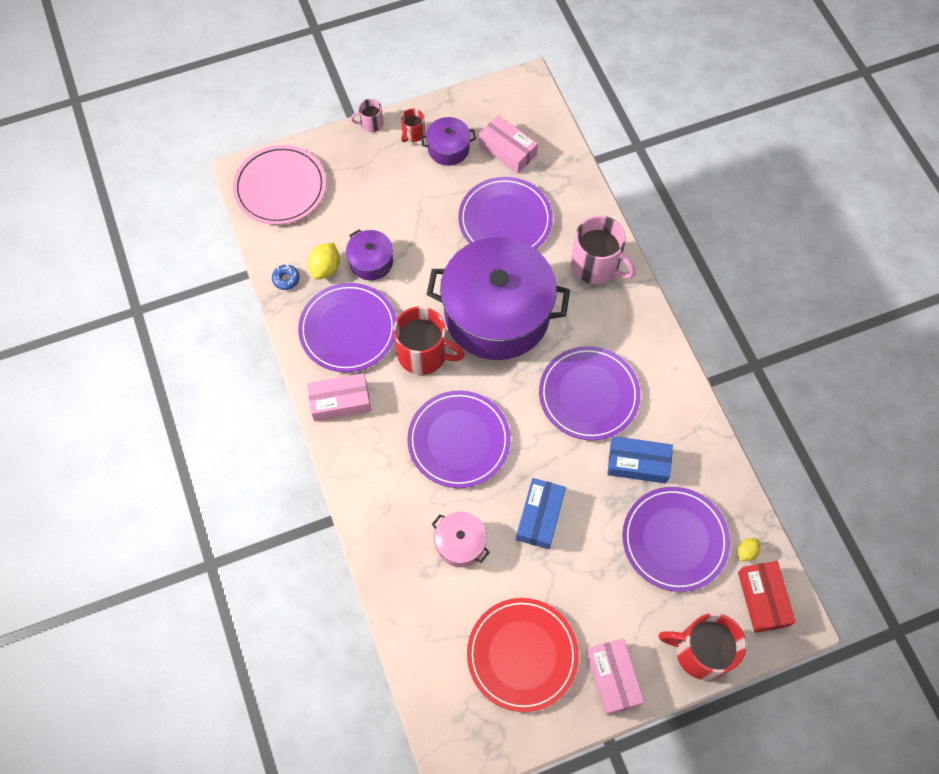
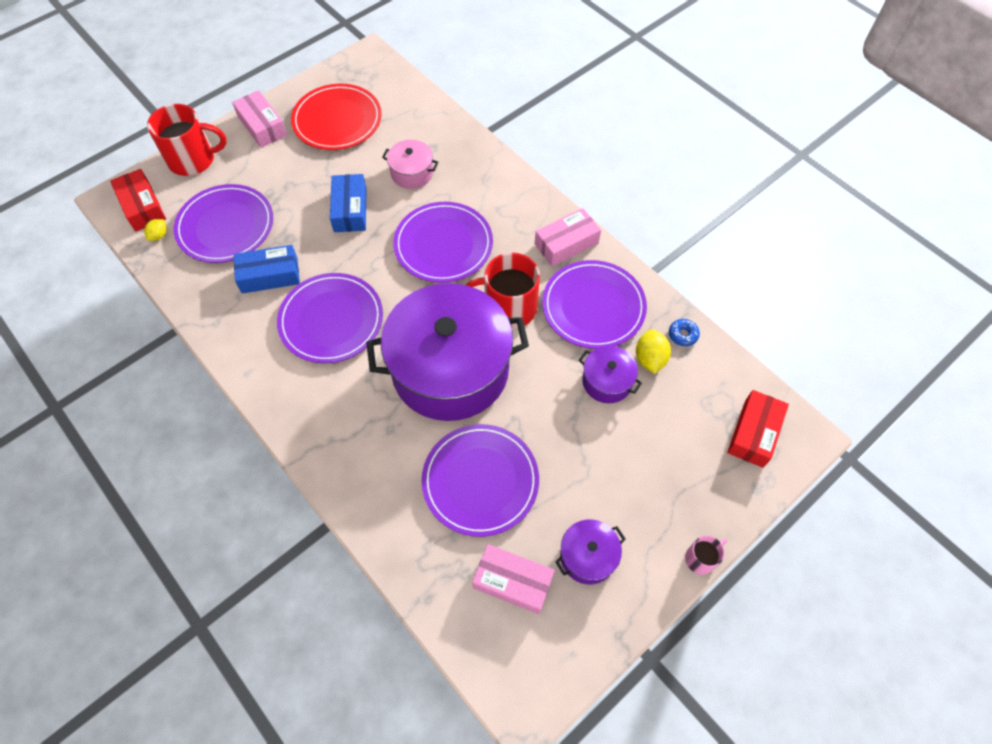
camera: 160 degrees right, 5 degrees down
pink plate [233,145,326,225] -> red box [727,390,789,468]
red mug [401,109,425,142] -> none
pink mug [571,216,635,284] -> none

